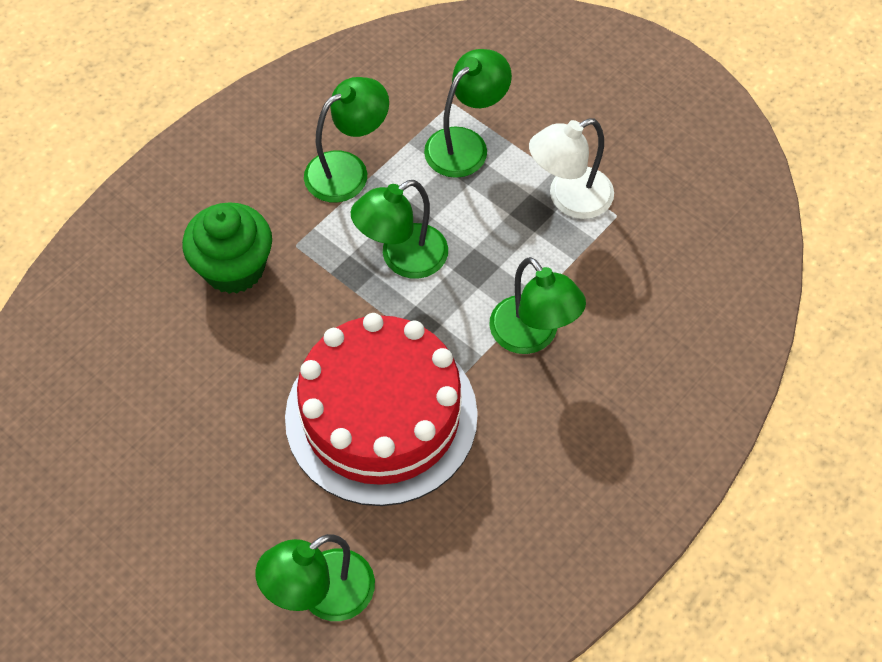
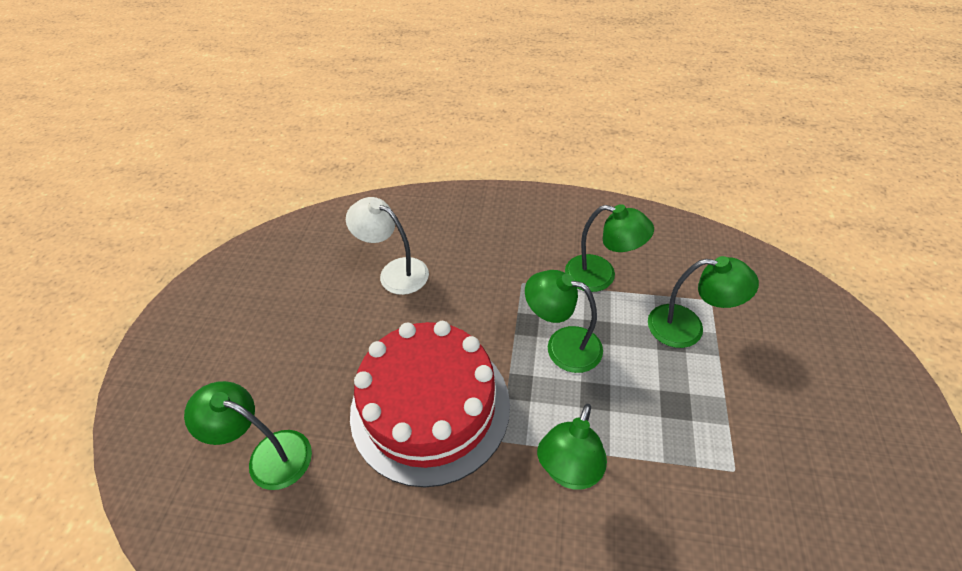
camera: 60 degrees right, 10 degrees down
green cupcake [182,202,272,294] -> none
white lamp [529,118,614,219] -> white lamp moved to [346,197,429,295]

